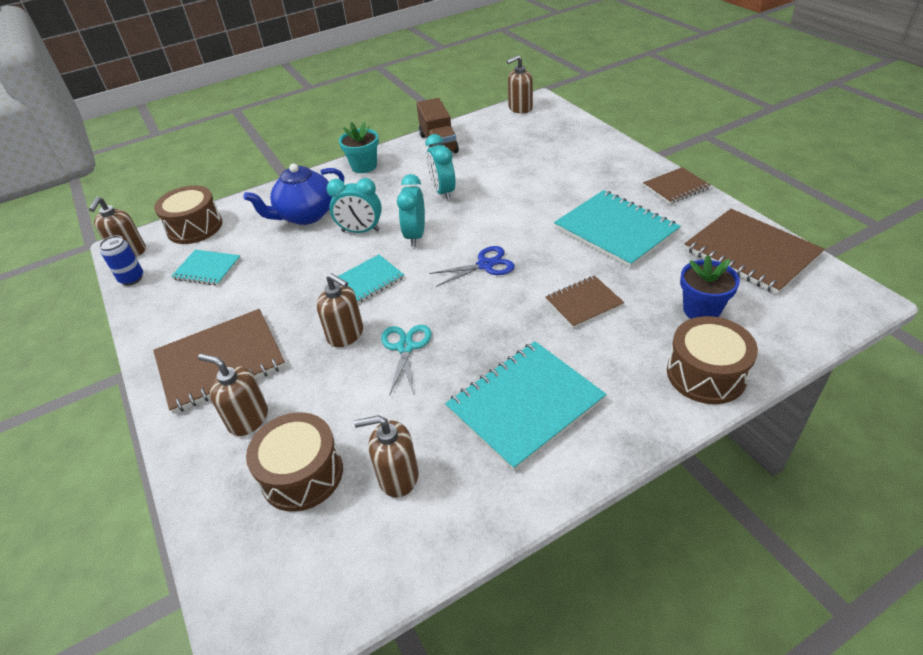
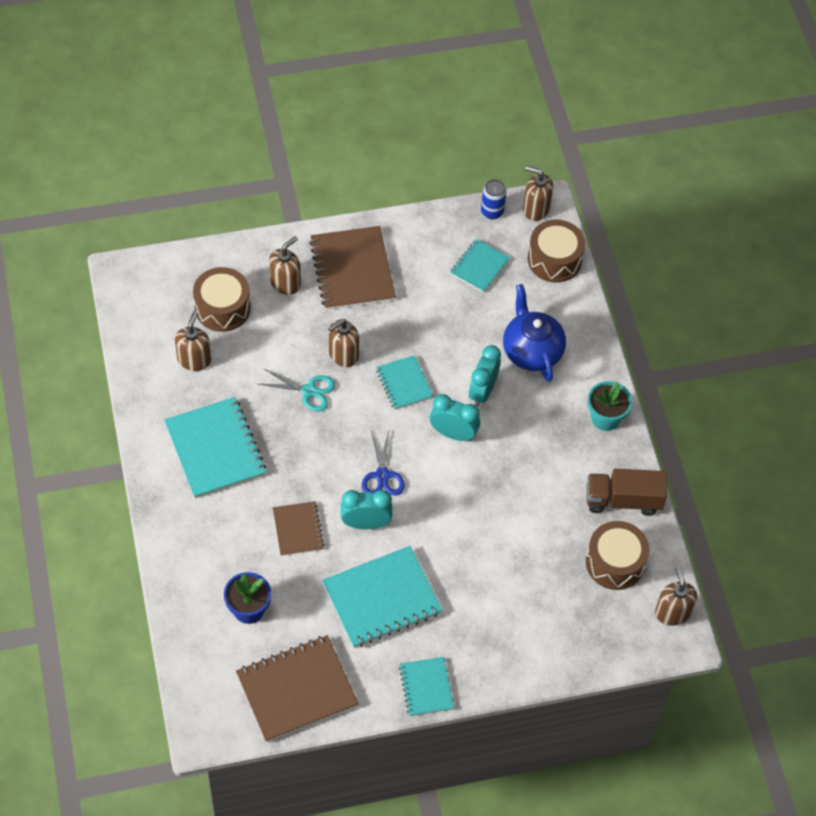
camera: 100 degrees right, 15 degrees up
turquoise clock [426,134,456,200] -> turquoise clock moved to [341,490,392,529]
brown notebook [643,167,711,204] -> turquoise notebook [399,657,454,716]
brown drum [667,316,758,404] -> brown drum moved to [586,521,649,590]

